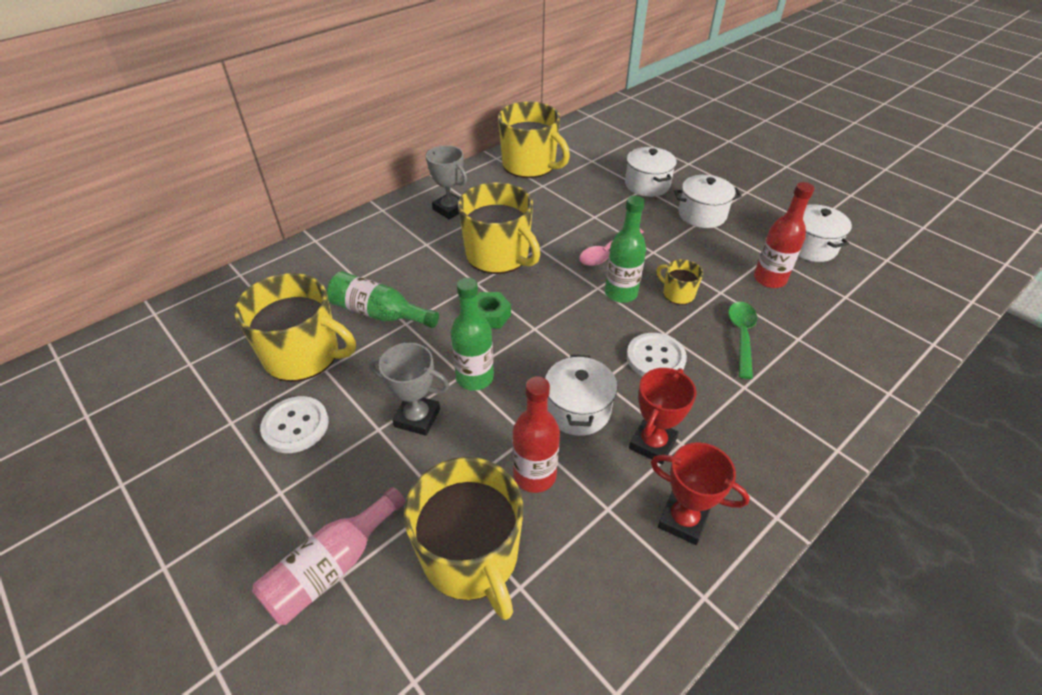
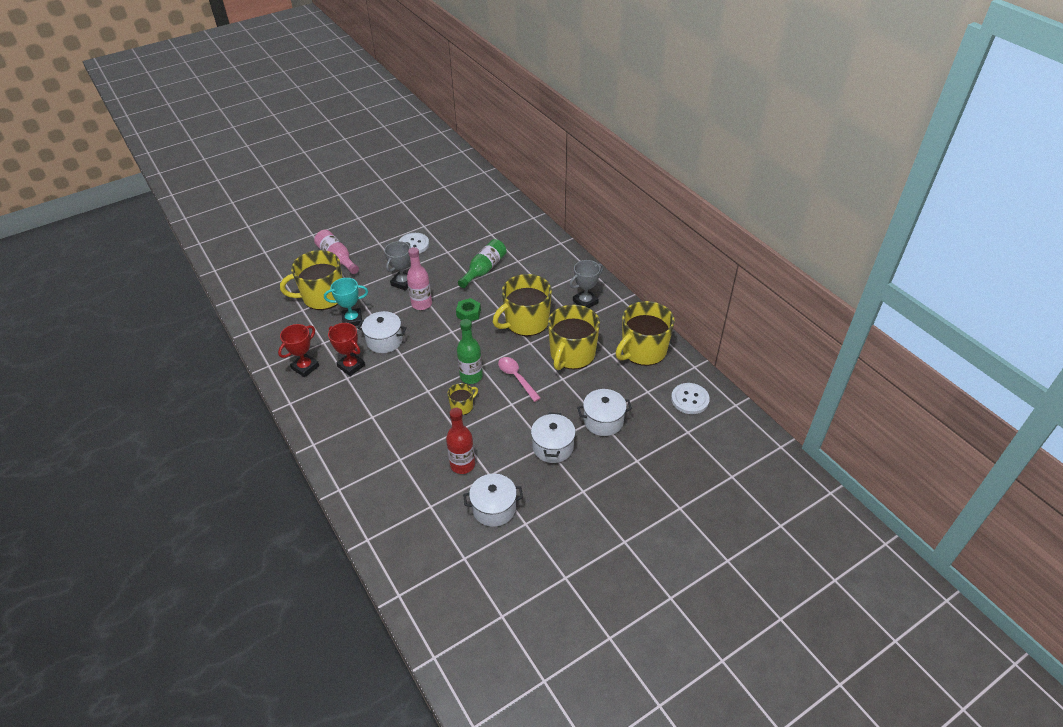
camera: 100 degrees right, 0 degrees up
yellow mug [234,273,356,382] -> yellow mug moved to [548,305,600,370]
green bottle [451,278,494,391] -> pink bottle [407,247,432,310]
red bottle [512,376,560,493] -> turquoise trophy [324,278,368,326]
white button [626,333,687,377] -> white button moved to [671,383,710,414]
green spoon [728,302,757,379] -> none

